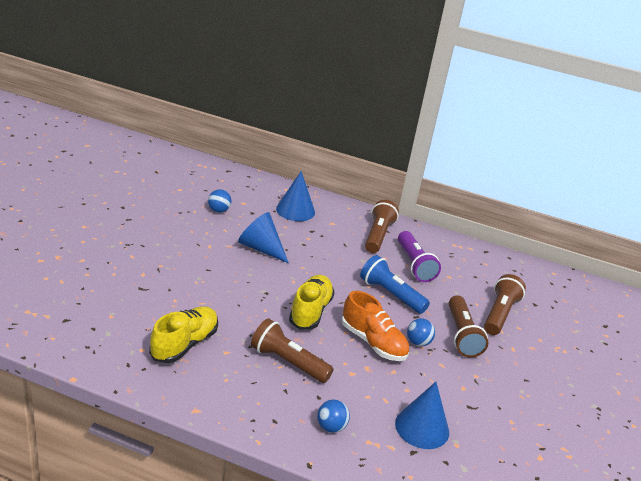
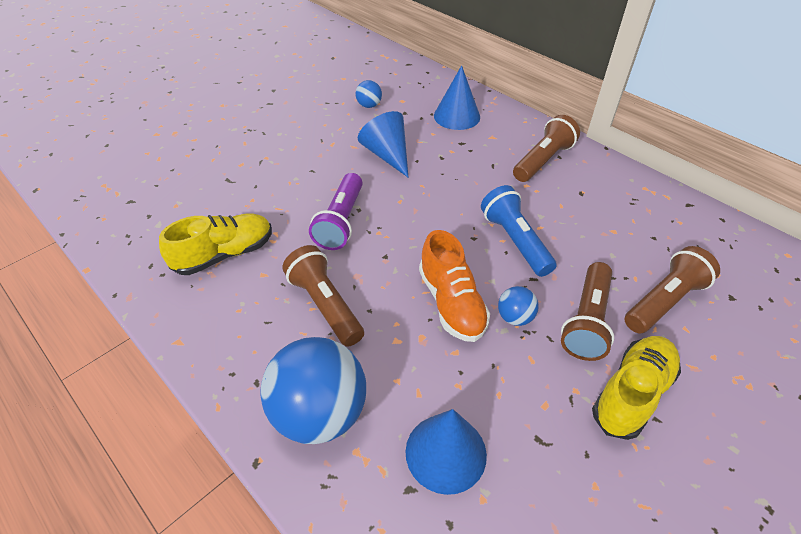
camera: 30 degrees right, 15 degrees up
yellow shoe [289,275,335,330] -> yellow shoe moved to [592,336,681,440]
blue ball [317,399,350,433] -> blue ball [260,337,366,444], size x2.20
purple flashlight [398,231,441,282] -> purple flashlight moved to [309,173,363,250]

